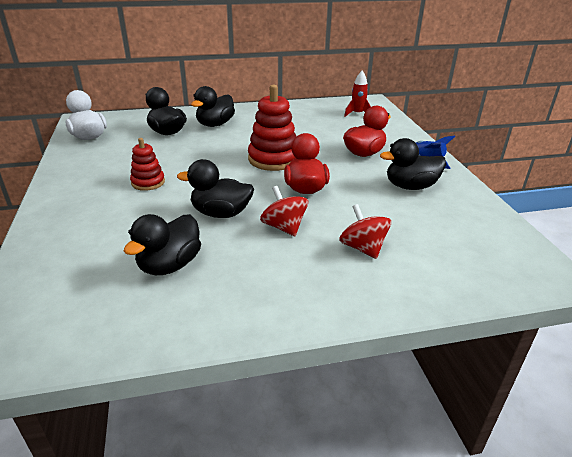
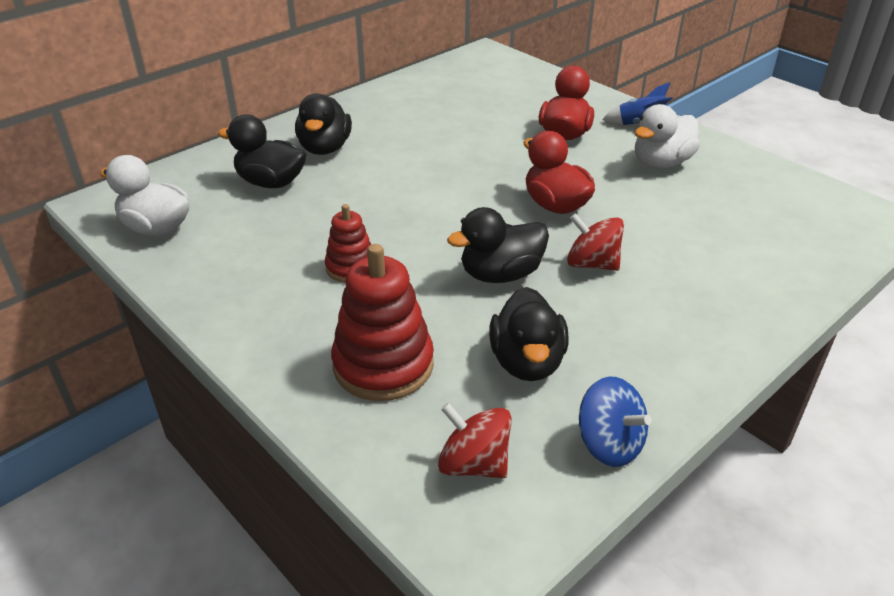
camera: 30 degrees left, 5 degrees up
red stacking toy [248,85,297,171] -> red stacking toy moved to [331,244,434,401]
red spinning top [339,204,391,259] -> red spinning top moved to [438,403,512,478]
red rocket [344,71,371,117] -> none
black duck [380,138,446,190] -> white duck [635,104,700,168]
none -> blue spinning top [579,377,652,467]

